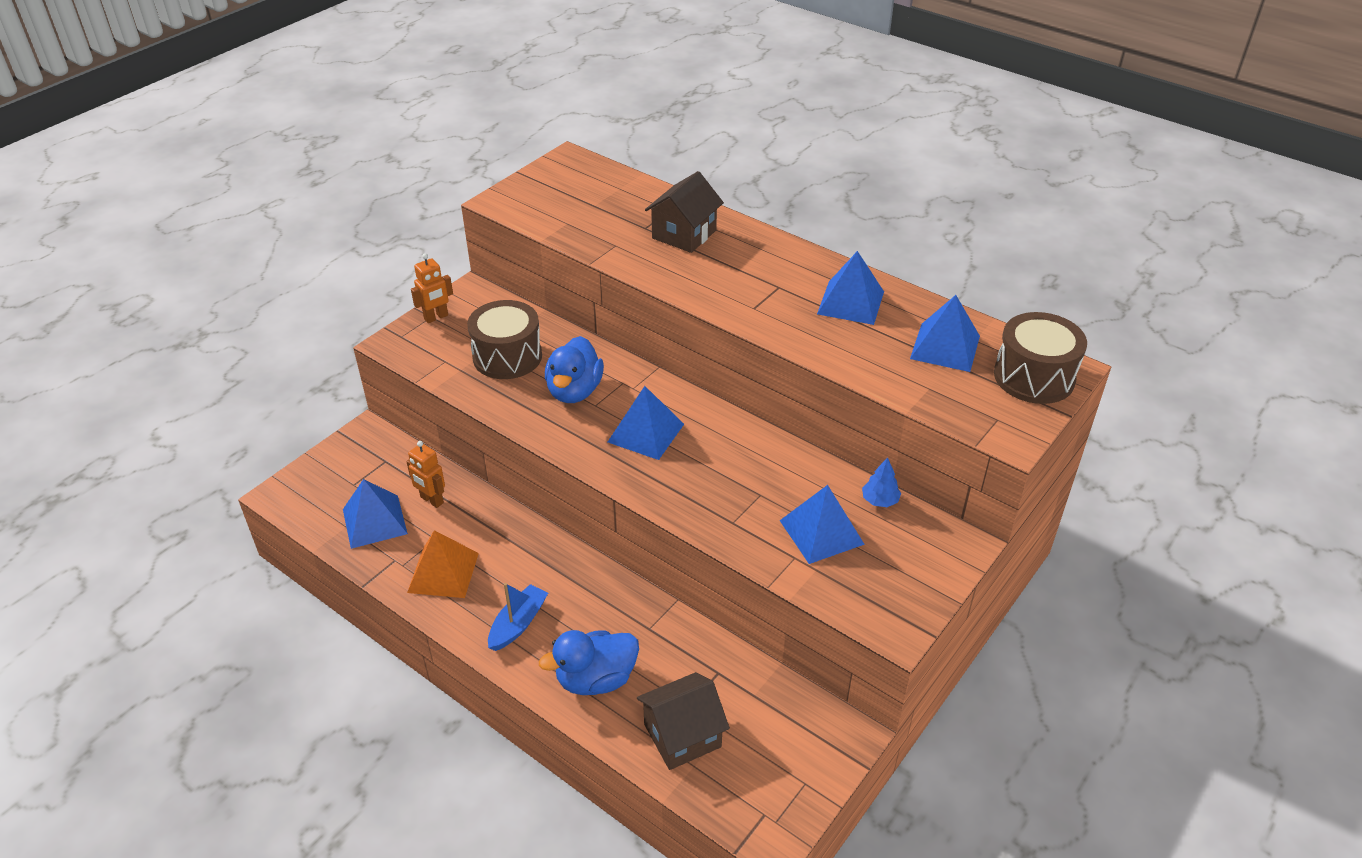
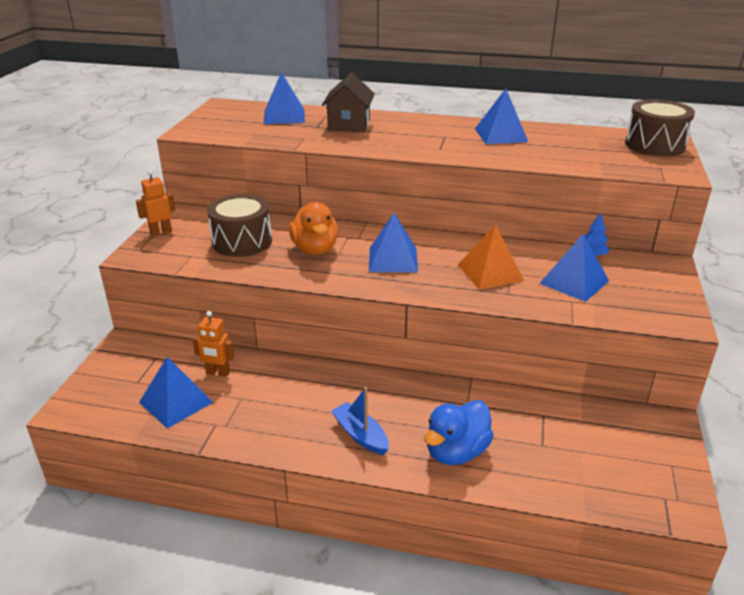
camera: 25 degrees left, 10 degrees down
orange pyramid [407,530,479,598] -> orange pyramid moved to [458,224,524,290]
orange robot [411,253,453,323] -> orange robot turned 150 degrees counterclockwise [136,170,175,236]
blue boat [488,583,548,651] -> blue boat turned 45 degrees counterclockwise [331,387,389,455]
blue duck [545,336,604,403] -> orange duck [289,202,338,255]
brown house [637,672,730,770] -> none
blue pyramid [910,295,980,372] -> blue pyramid moved to [263,72,305,124]

